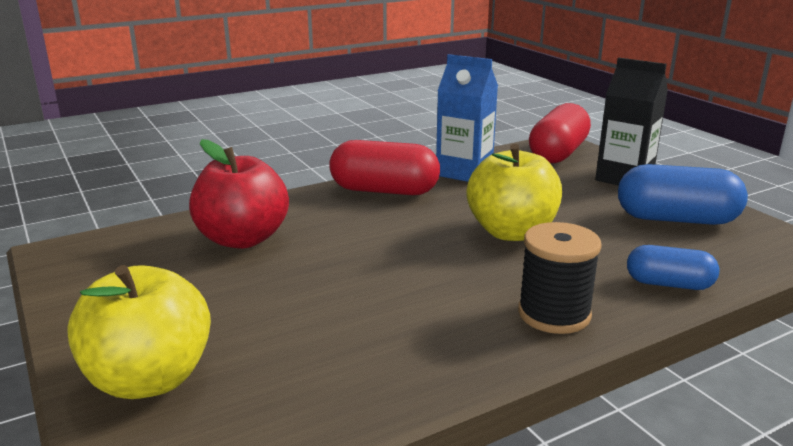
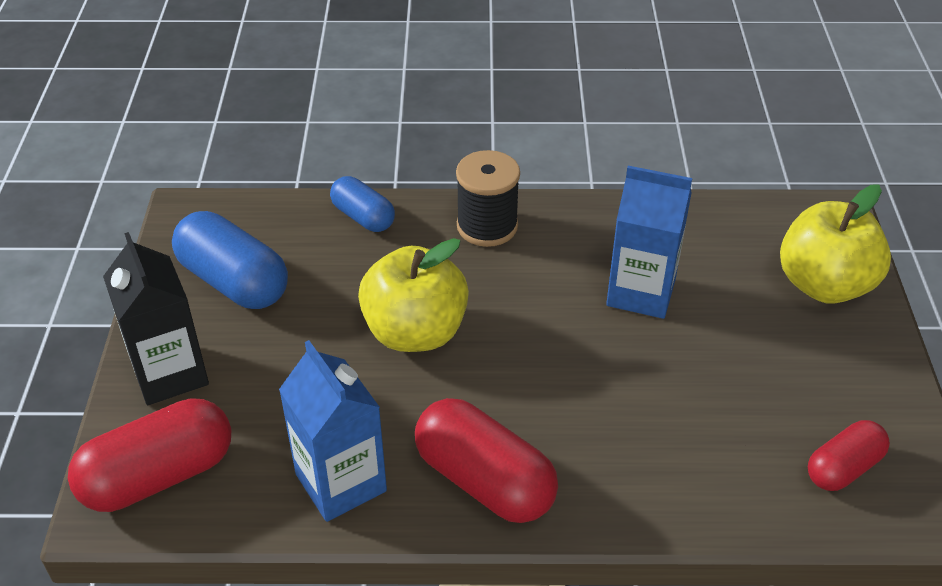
camera: 150 degrees left, 20 degrees up
red apple [189,139,289,249] -> none
none -> blue carton [606,166,692,319]
none -> red capsule [808,420,890,491]

